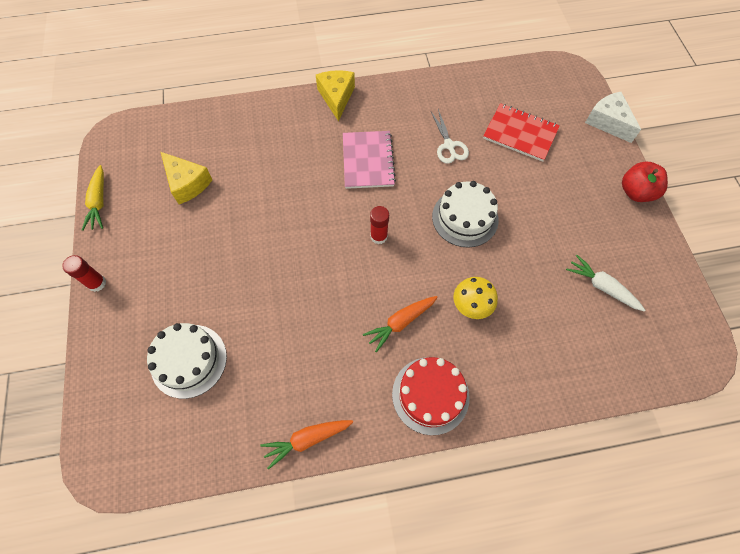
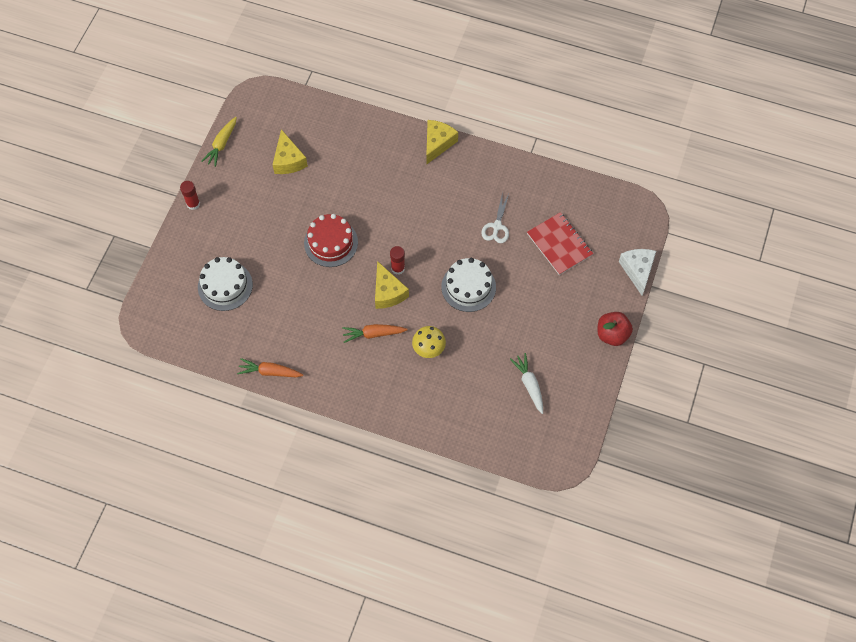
camera: 30 degrees right, 0 degrees up
pink notebook [343,131,396,189] -> none
red cake [392,357,470,435] -> red cake moved to [304,214,358,267]
none -> yellow cheese [375,261,409,309]

